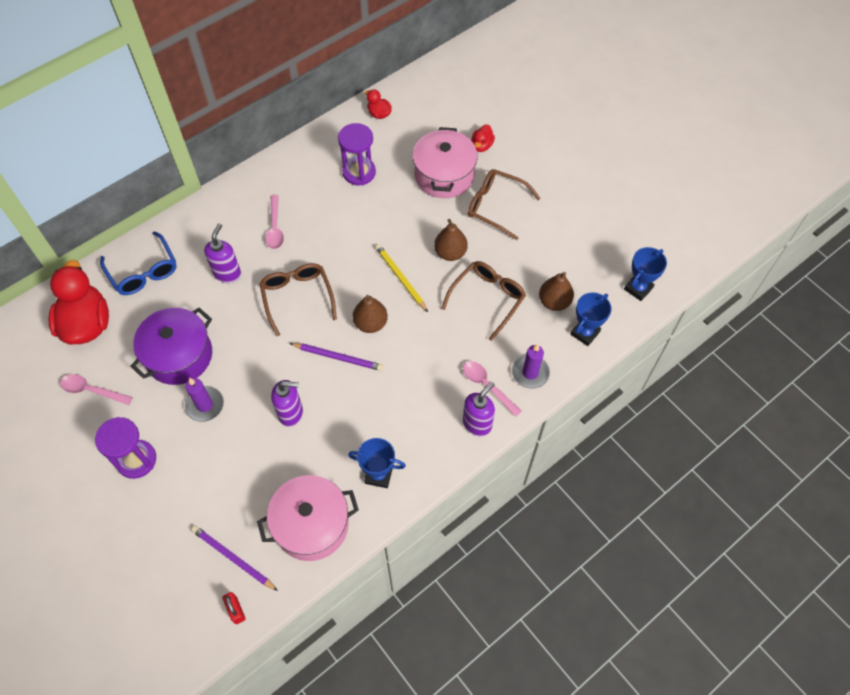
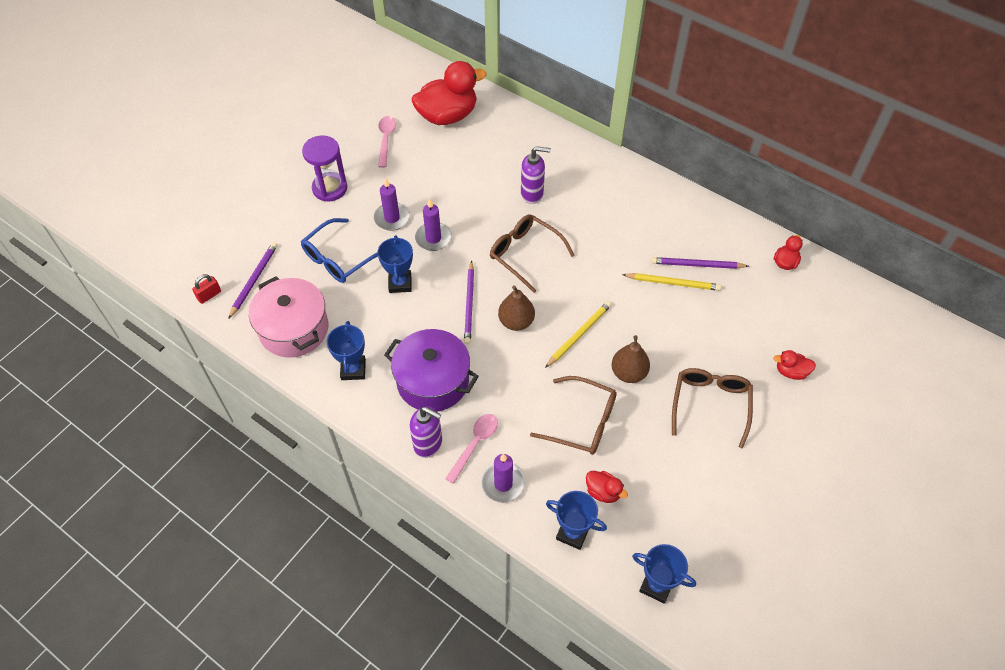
camera: 75 degrees right, 5 degrees down
blue glasses [100,231,177,295] -> blue glasses moved to [301,218,378,283]
purple pot [130,307,212,385] -> purple pot moved to [384,329,479,412]
brown glasses [259,263,337,336] -> brown glasses turned 105 degrees counterclockwise [490,214,575,293]
pink spoon [265,195,284,249] -> none
purple soap dispenser [271,380,303,427] -> blue trophy [377,236,413,293]
purple hourglass [338,123,376,186] -> purple pencil [651,257,749,269]
pink pot [413,127,478,198] -> none
brown pear [539,272,574,311] -> red duck [586,471,628,503]
none -> purple candle [415,198,452,251]
none -> yellow pencil [622,273,721,291]

